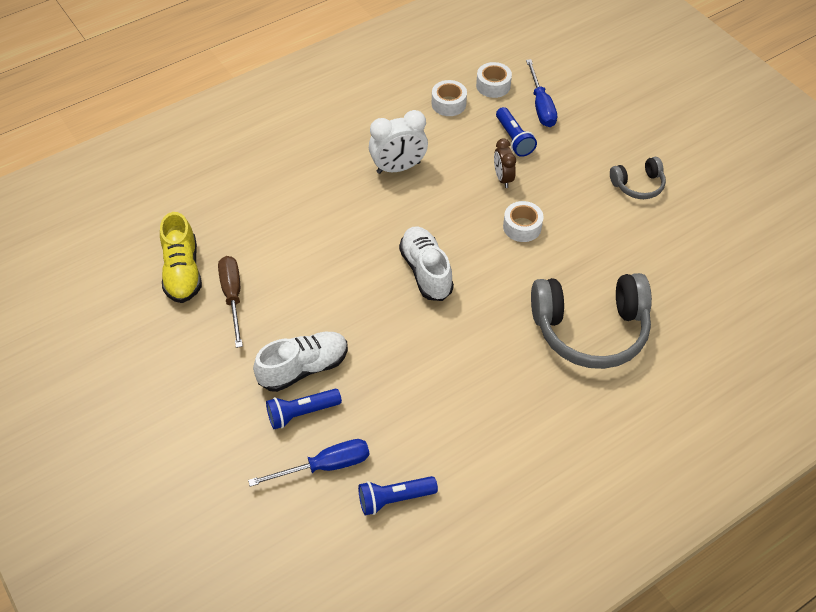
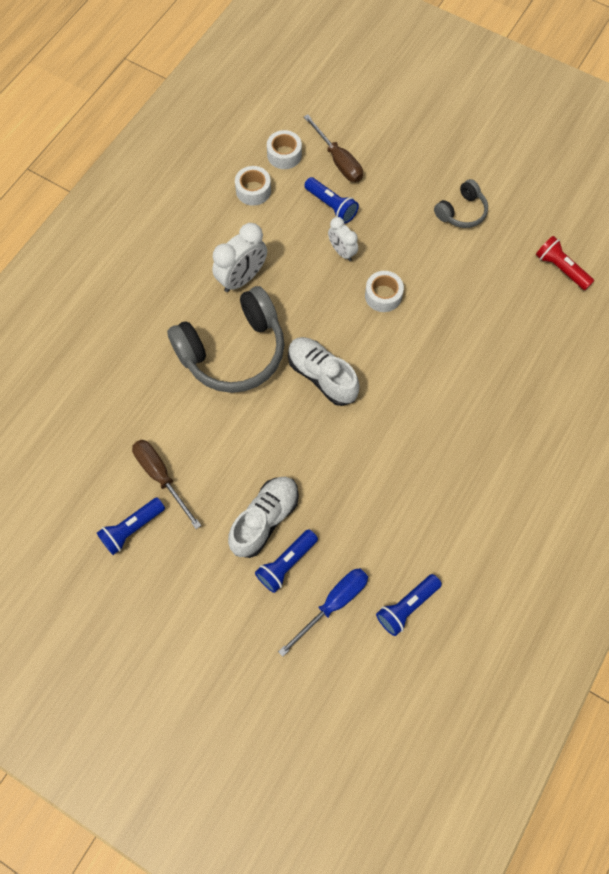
camera: 25 degrees left, 15 degrees up
yellow shoe [160,212,202,303] -> none
brown clock [494,138,516,188] -> white clock [328,217,358,261]
blue screwdriver [526,59,557,127] -> brown screwdriver [304,114,363,182]
grey headphones [531,273,652,369] -> grey headphones moved to [167,286,284,393]
none -> blue flashlight [97,497,165,555]
none -> red flashlight [536,236,594,290]

